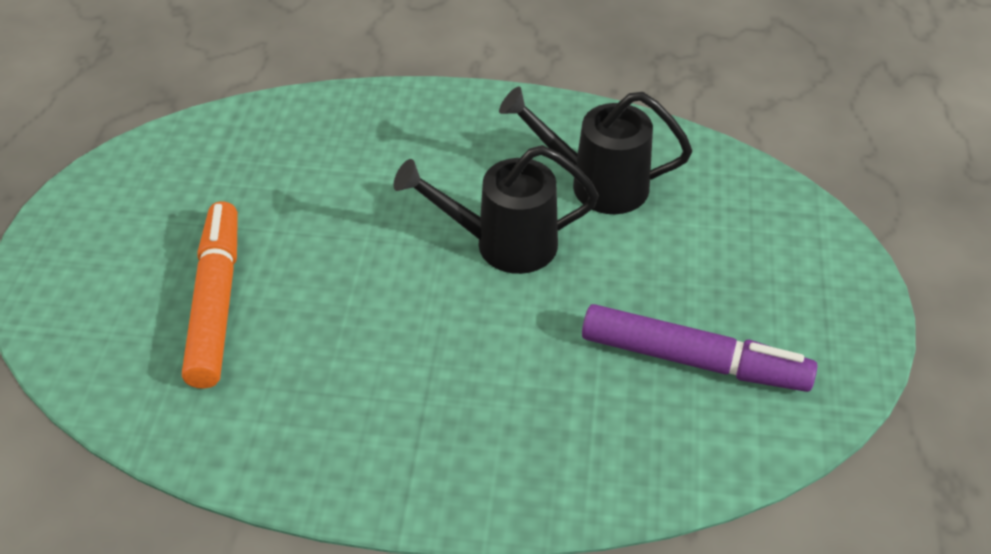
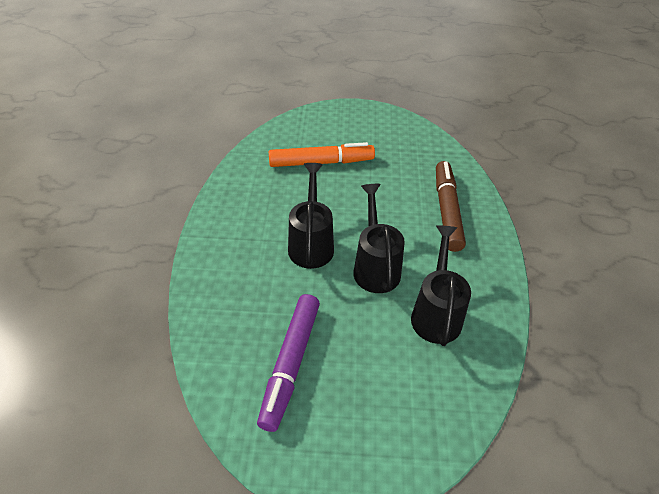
camera: 85 degrees right, 0 degrees up
none -> black watering can [288,163,334,269]
none -> brown marker [436,161,466,252]

